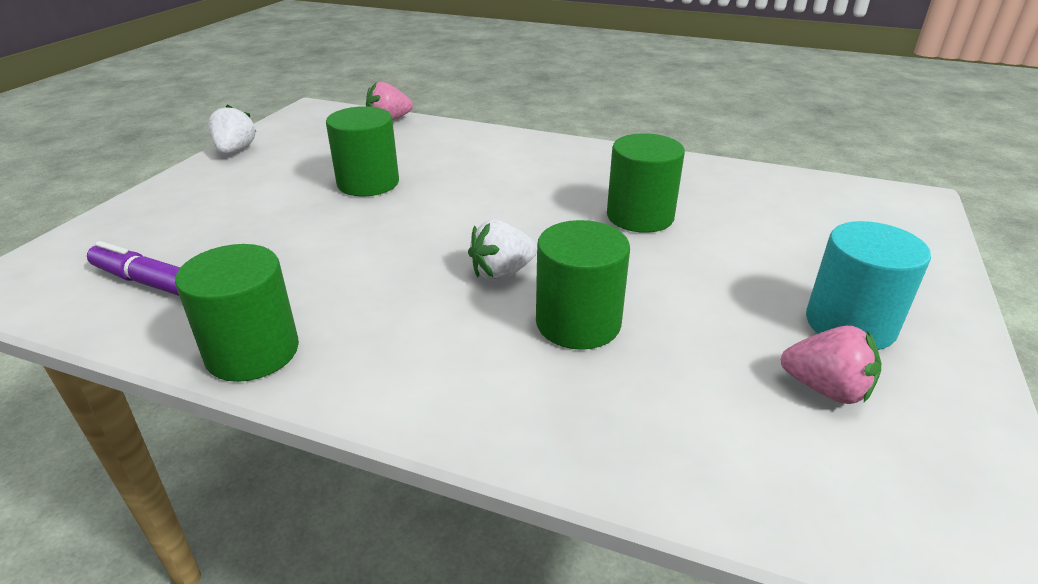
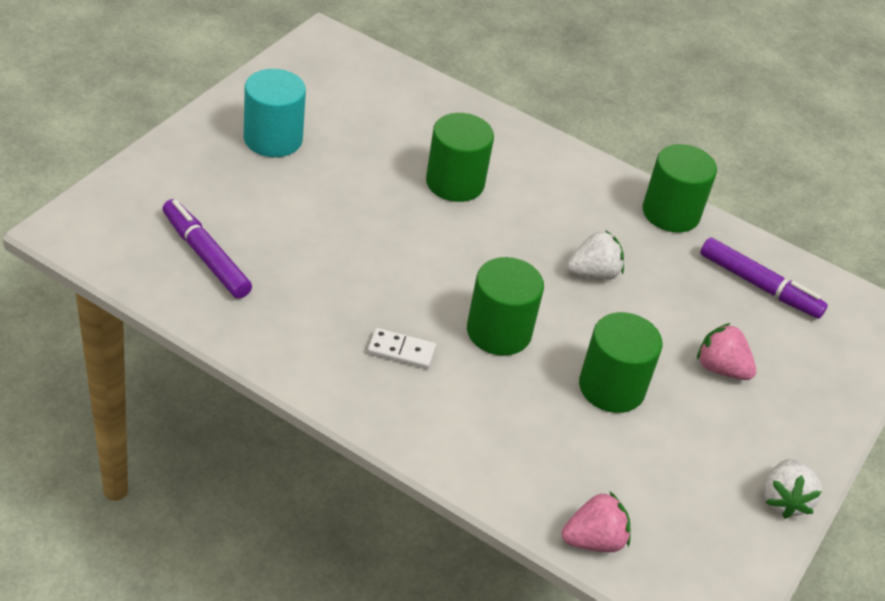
camera: 175 degrees left, 10 degrees up
white strawberry [468,220,537,281] -> white strawberry moved to [567,231,624,280]
green cylinder [607,133,685,233] -> green cylinder moved to [467,257,544,356]
pink strawberry [781,326,881,404] -> pink strawberry moved to [697,323,756,380]
none -> purple marker [162,199,252,299]
none -> white domino [367,328,436,369]

